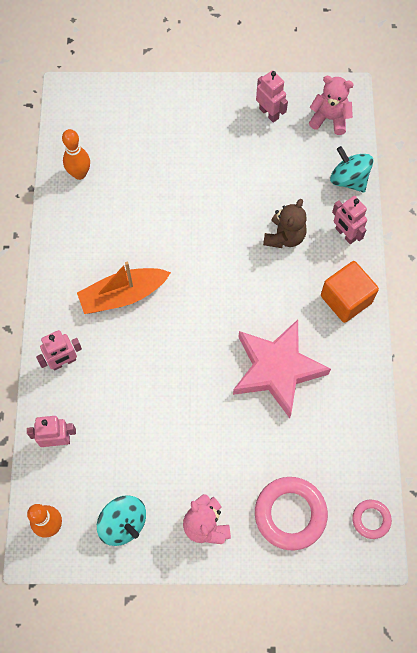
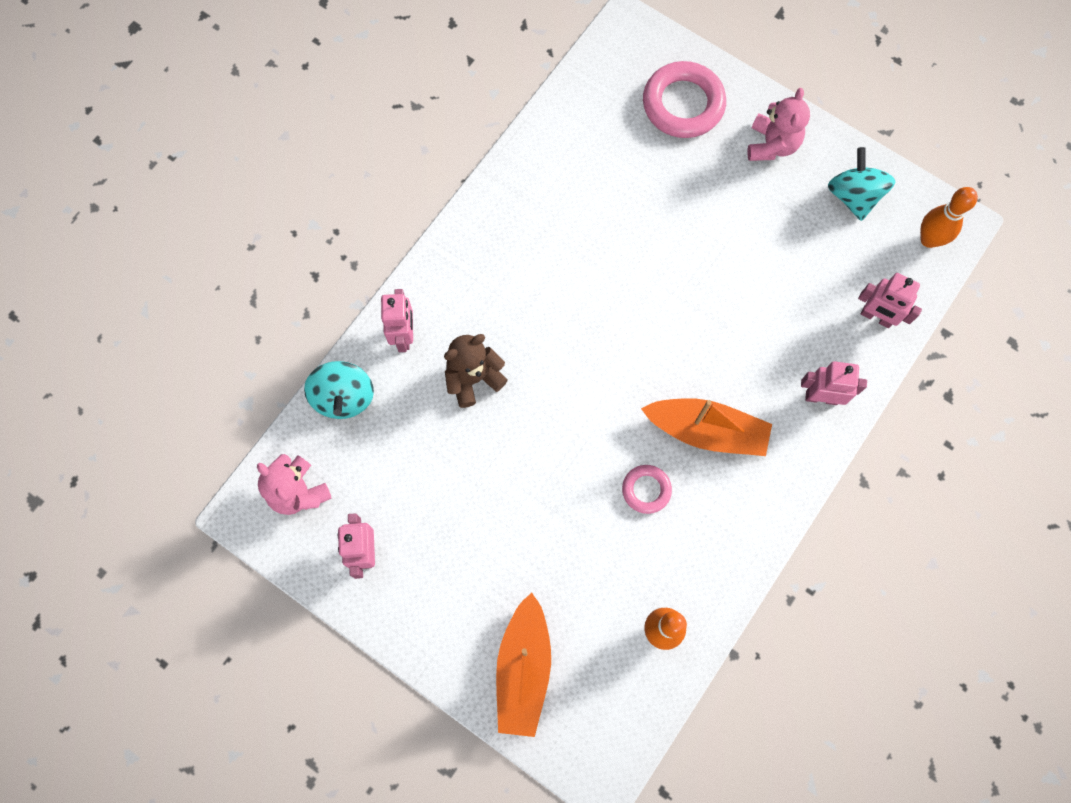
camera: 145 degrees left, 5 degrees up
pink star [233,319,331,418] -> none
orange cube [321,261,379,323] -> none
pink ring [352,500,392,539] -> pink ring moved to [622,465,672,514]
none -> orange boat [496,592,551,737]

